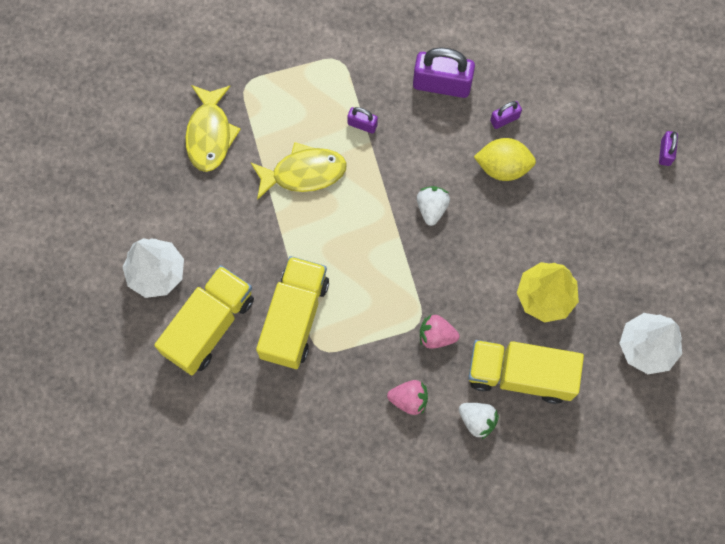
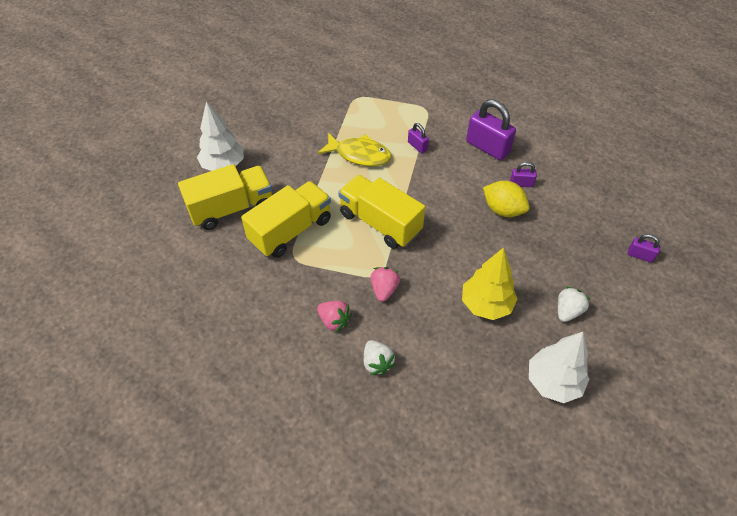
camera: 30 degrees right, 20 degrees down
yellow fish [185,85,241,172] -> none
white strawberry [417,186,450,226] -> white strawberry moved to [558,286,590,322]
pink strawberry [420,314,459,349] -> pink strawberry turned 60 degrees clockwise [370,267,400,302]
yellow truck [468,340,584,404] -> yellow truck moved to [338,175,425,249]
purple padlock [659,131,678,166] -> purple padlock turned 75 degrees clockwise [628,234,660,263]

